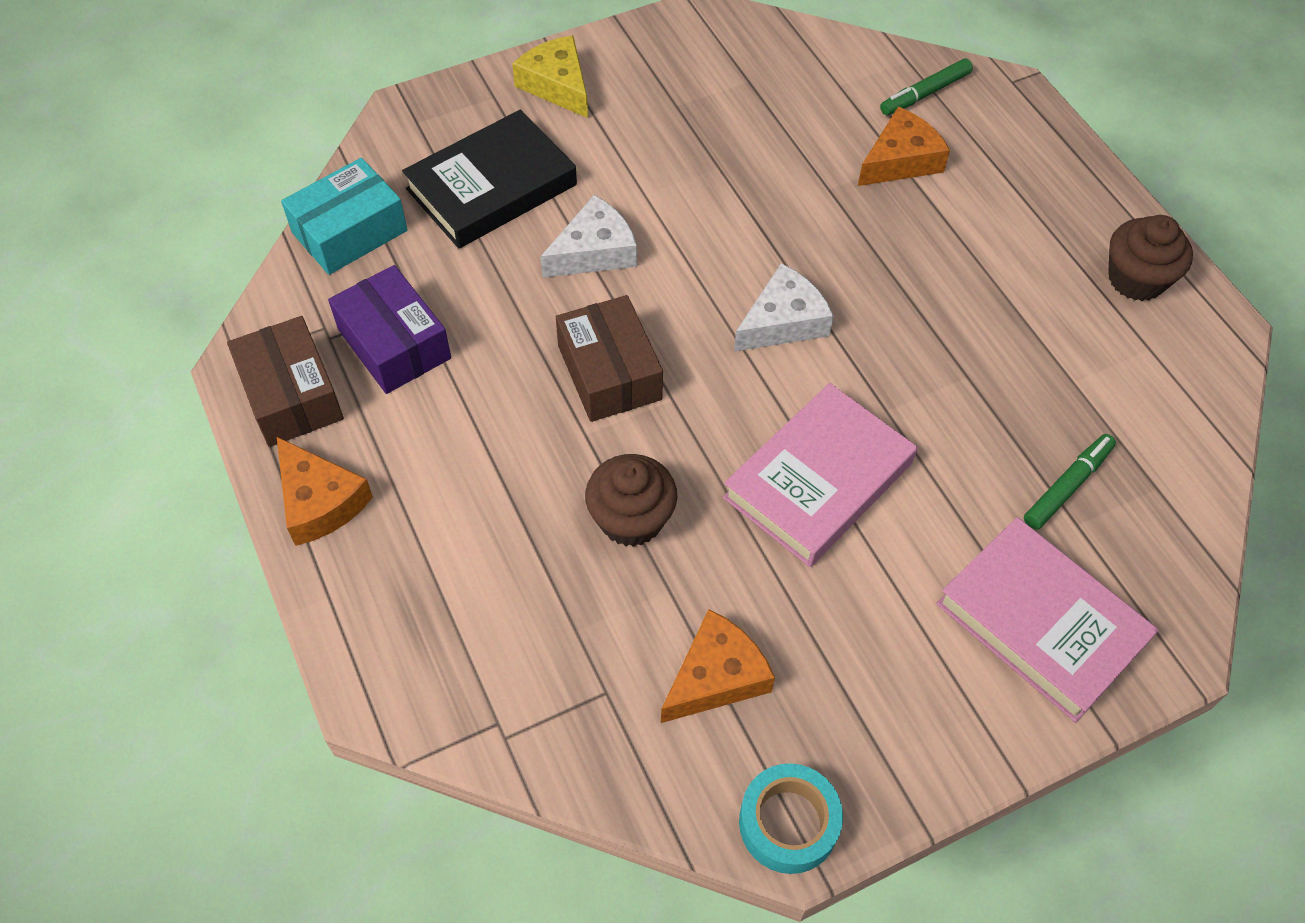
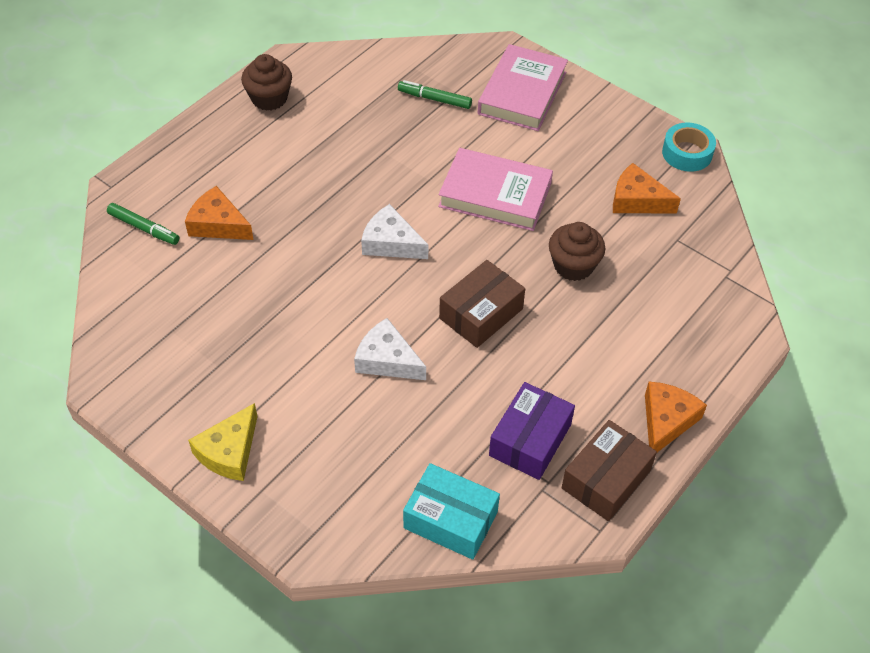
camera: 115 degrees left, 5 degrees down
black book [402,110,577,249] -> none

